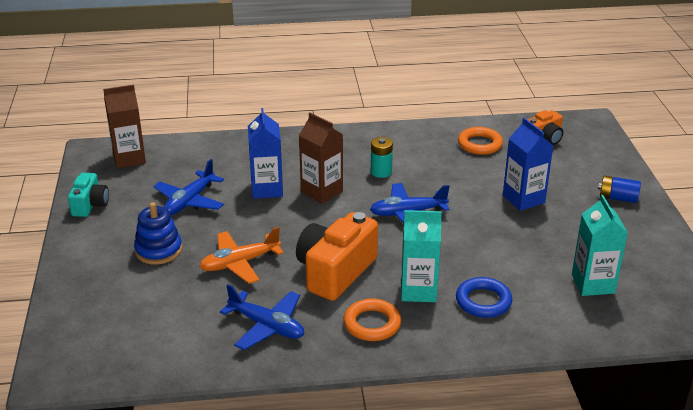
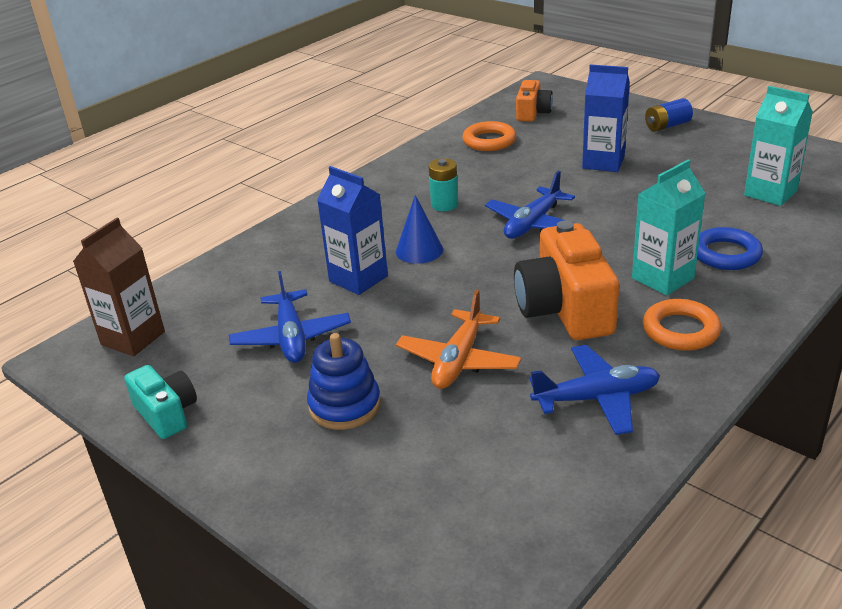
camera: 40 degrees left, 0 degrees up
brown carton [299,113,343,204] -> blue cone [396,195,443,264]

